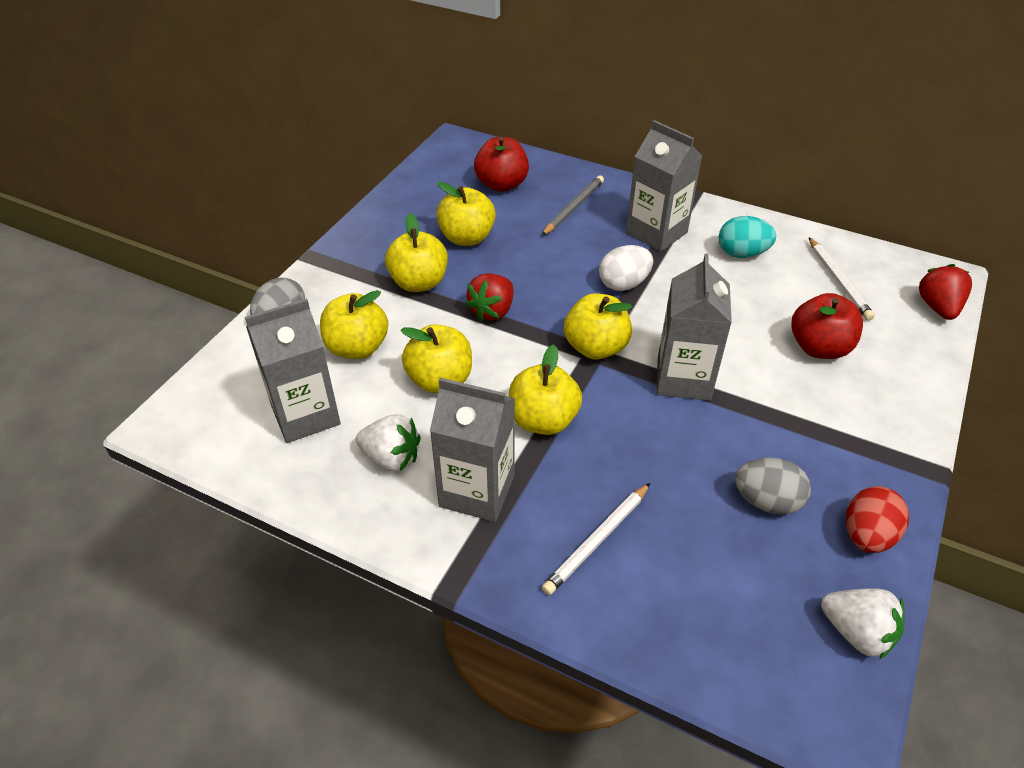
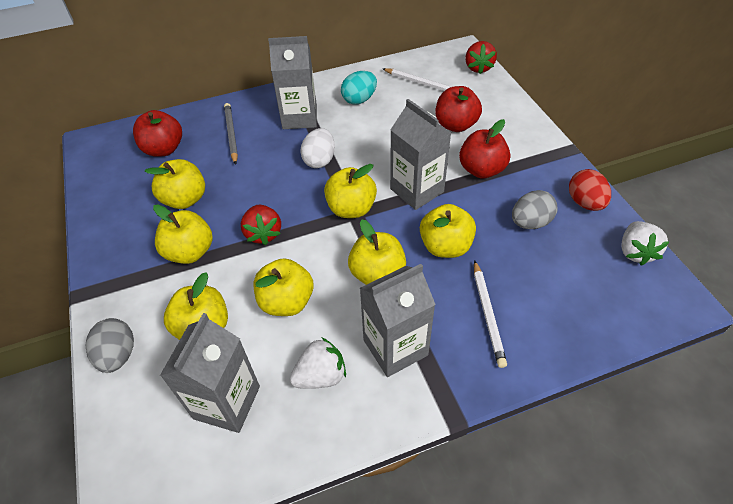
camera: 45 degrees left, 5 degrees up
white strawberry [821,588,905,660] -> white strawberry turned 105 degrees clockwise [621,221,669,265]
red strawberry [919,264,972,320] -> red strawberry turned 135 degrees counterclockwise [465,41,497,74]
none -> yellow apple [420,204,476,258]
none -> red apple [459,119,510,179]

